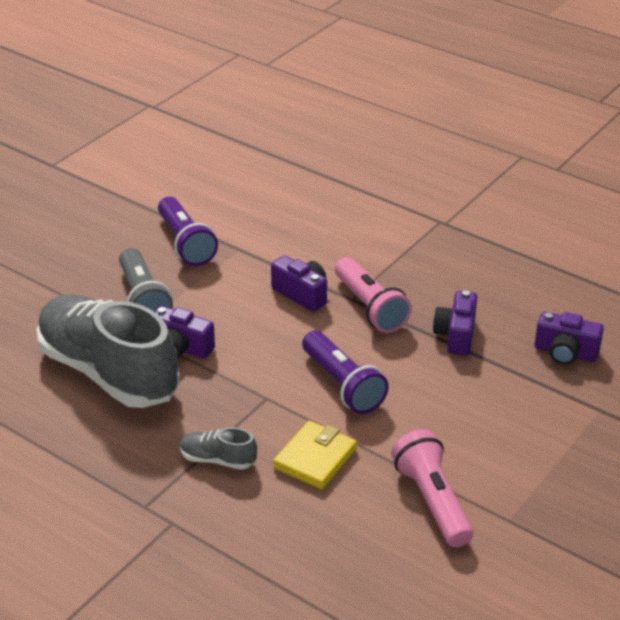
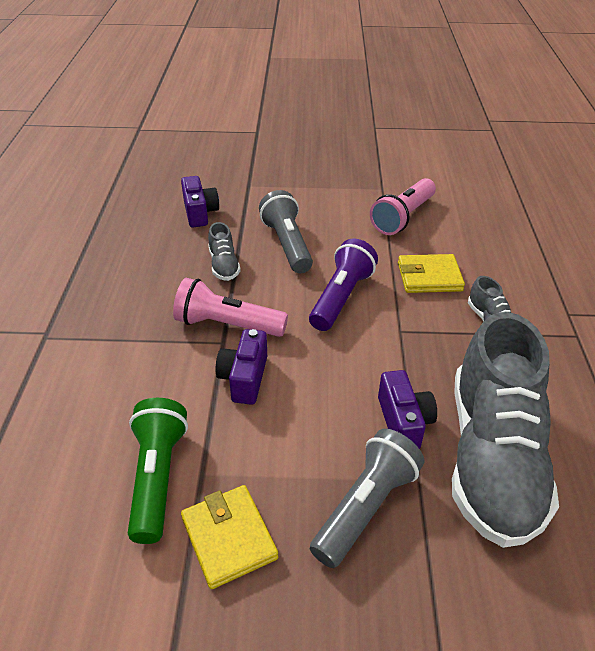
camera: 125 degrees left, 5 degrees up
purple flashlight [158,197,218,266] -> yellow wallet [181,485,278,589]
pink flashlight [335,257,412,333] -> pink flashlight turned 105 degrees counterclockwise [173,278,288,337]
purple camera [433,290,477,355] -> grey shoe [208,222,241,281]
none -> green flashlight [128,398,188,544]
none -> grey flashlight [259,190,313,273]

